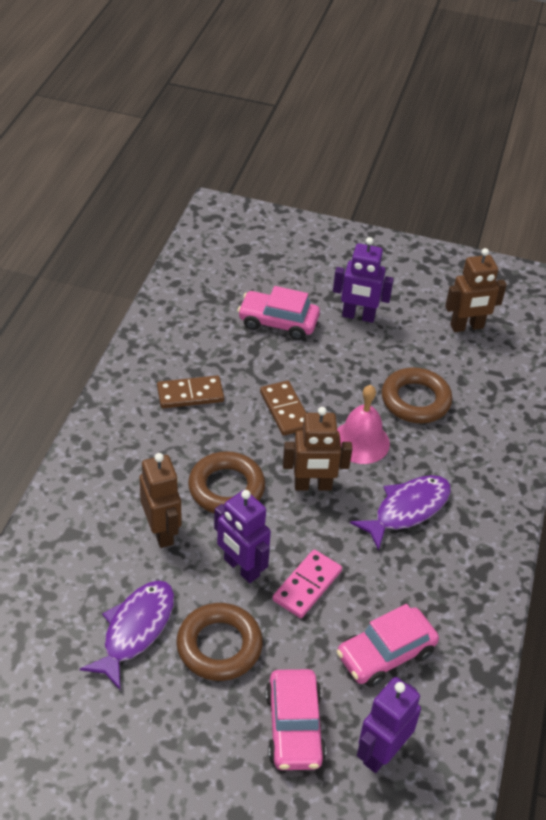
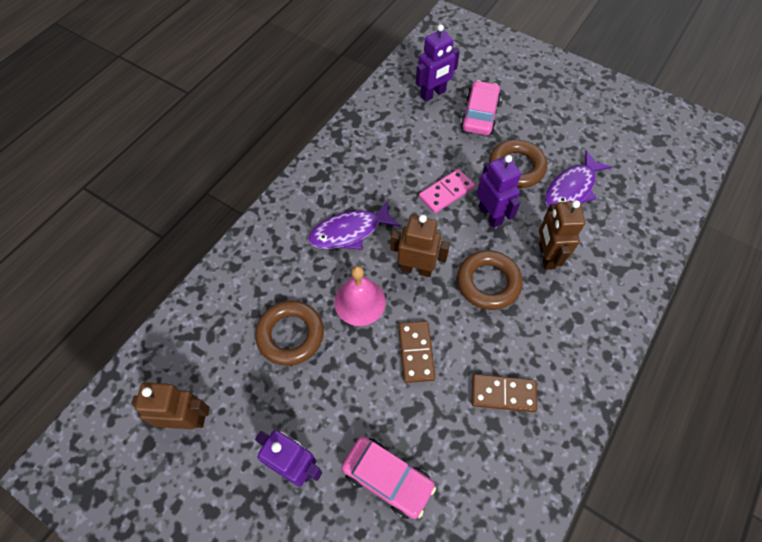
camera: 160 degrees left, 15 degrees up
pink car [337,604,439,687] -> none

